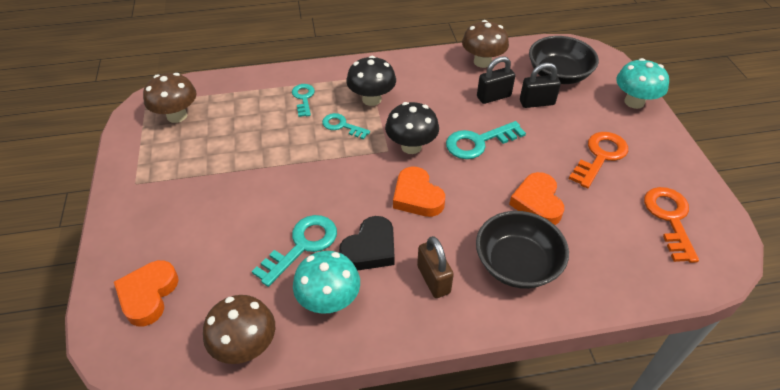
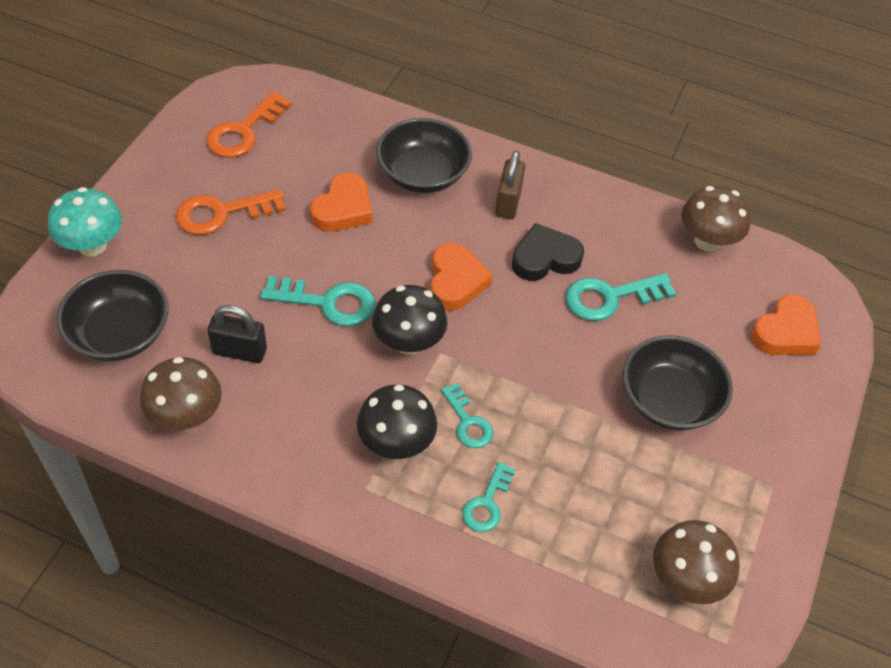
camera: 150 degrees left, 5 degrees up
turquoise mushroom [293,251,360,314] -> none
black padlock [520,63,561,108] -> none
none -> black bowl [623,335,733,431]

